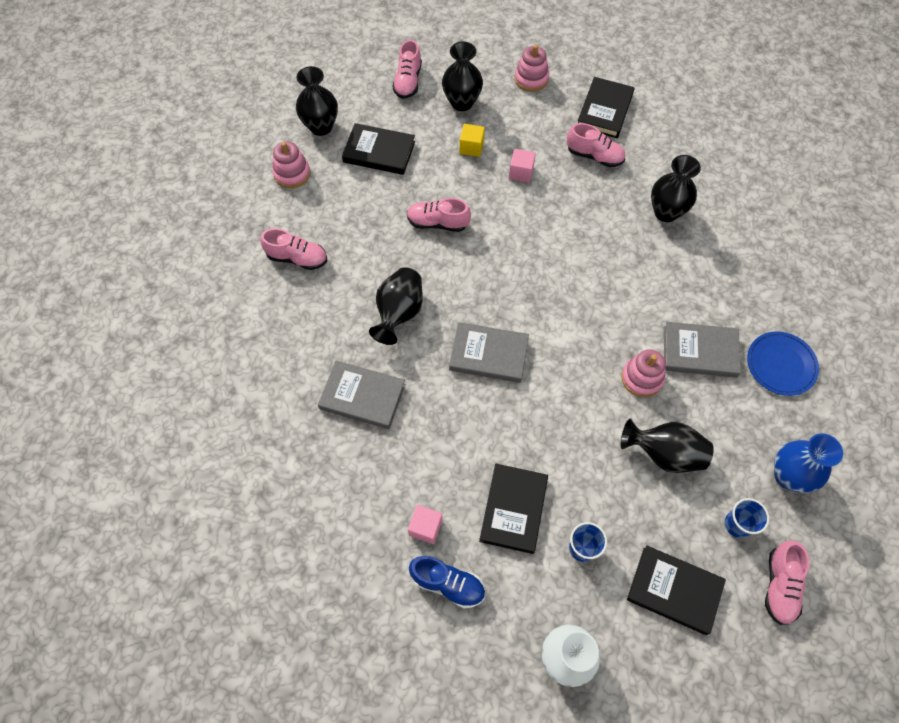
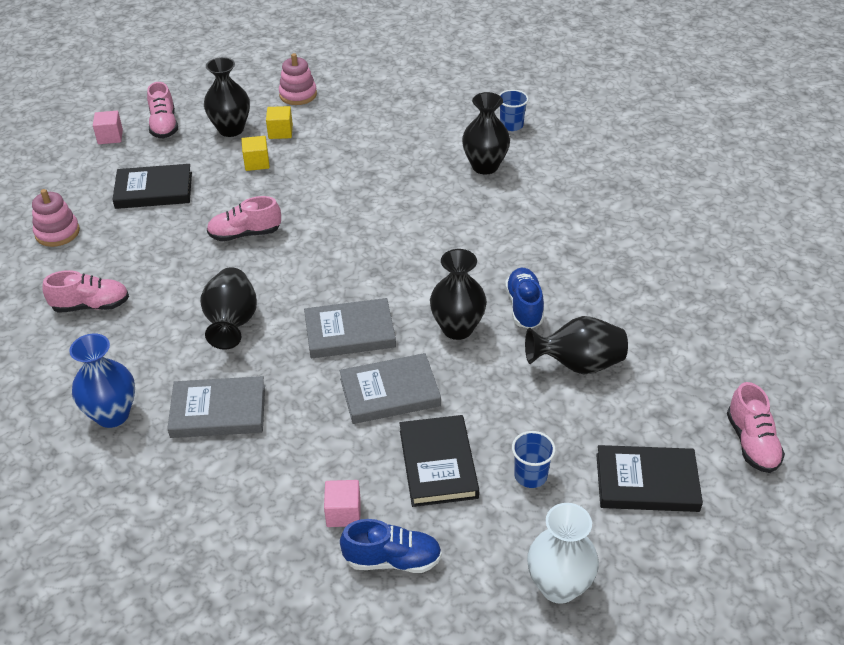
camera: 20 degrees left, 20 degrees down
black vase [296,66,338,136] -> black vase moved to [430,249,487,340]
pink cube [509,149,536,183] -> pink cube moved to [93,111,123,144]
pink shoe [567,123,625,167] -> none
black book [578,77,635,138] -> none
pink stacking toy [621,349,666,397] -> blue shoe [505,268,544,329]
grey book [664,322,741,378] -> grey book moved to [340,353,441,424]
blue cup [725,498,769,538] -> blue cup moved to [499,90,529,131]
blue plate [747,331,819,396] -> none
blue vase [774,433,843,493] -> blue vase moved to [69,333,135,428]
none -> yellow cube [266,106,293,139]

